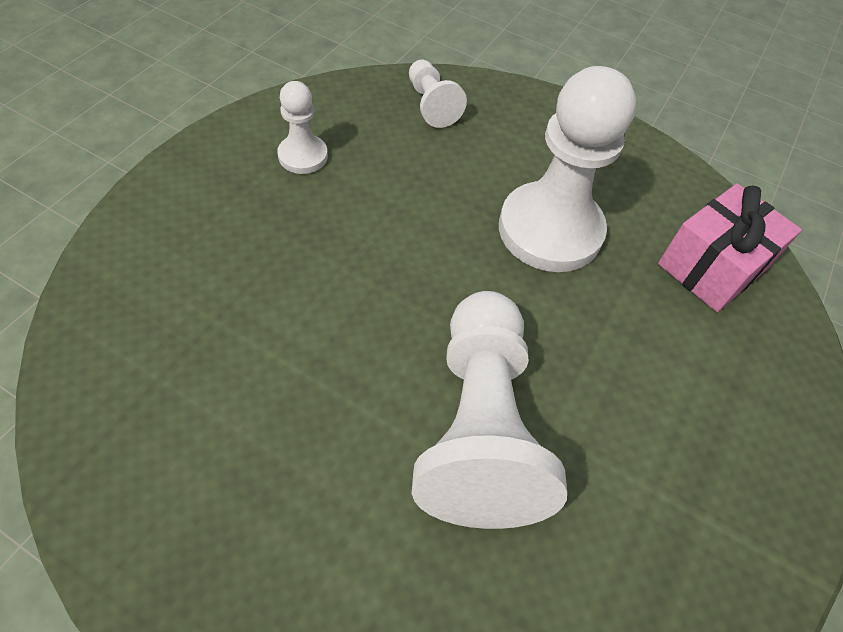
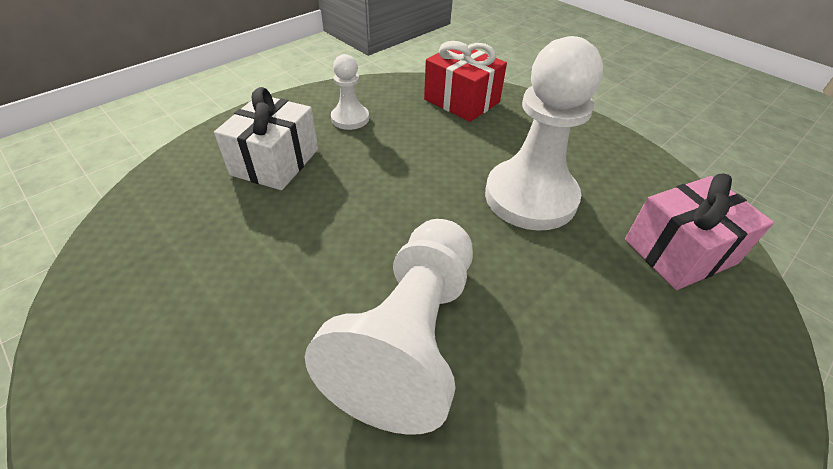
camera: 20 degrees right, 10 degrees down
white pawn [409,59,467,128] -> red gift [424,41,507,122]
none -> white gift [214,87,318,190]

